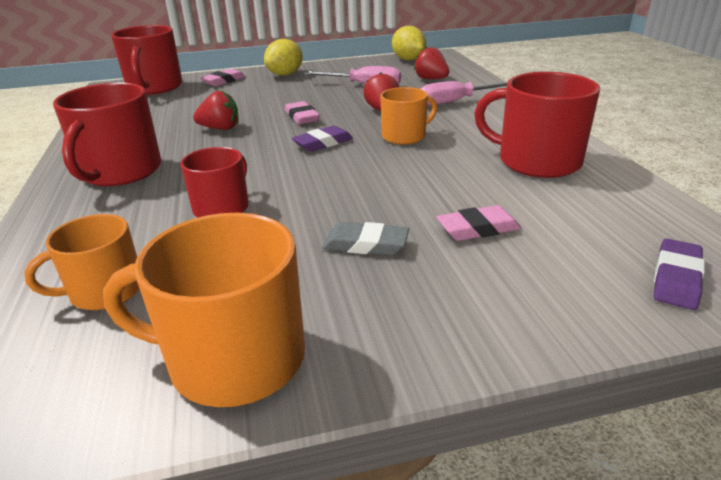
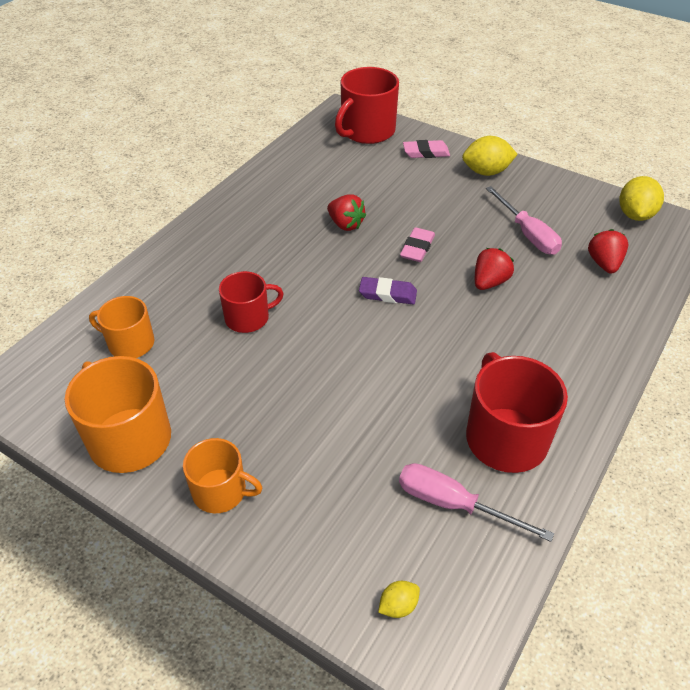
camera: 45 degrees right, 15 degrees up
red mug [53,83,162,186] -> none
grey eraser [322,222,409,255] -> none
orange mug [381,87,437,145] -> orange mug moved to [183,438,262,513]
pink screwdriver [421,81,507,106] -> pink screwdriver moved to [399,463,554,542]
pink eraser [436,205,521,241] -> none
purple eraser [654,238,705,310] -> yellow lemon [378,581,420,618]

